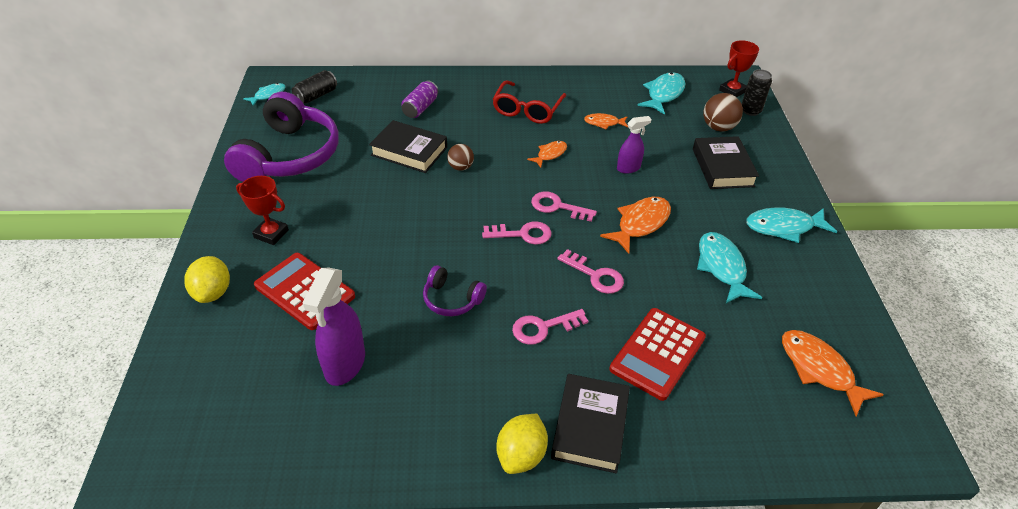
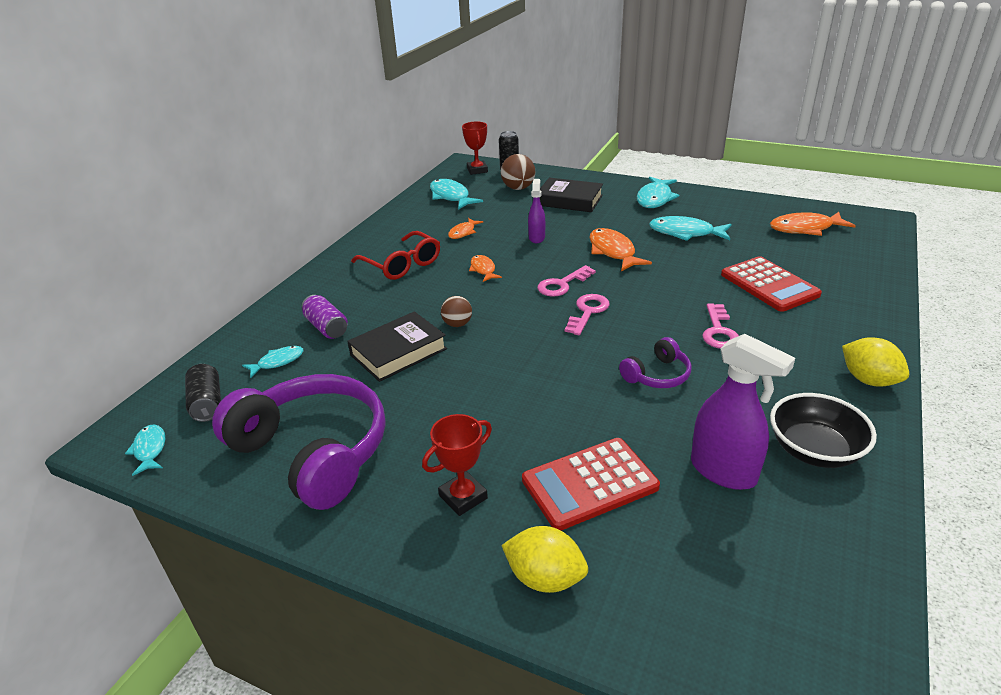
camera: 60 degrees left, 10 degrees down
black book [551,374,630,473] -> none
pink key [557,249,624,294] -> none
none -> turquoise fish [242,346,304,378]
none -> black bowl [770,393,877,468]

